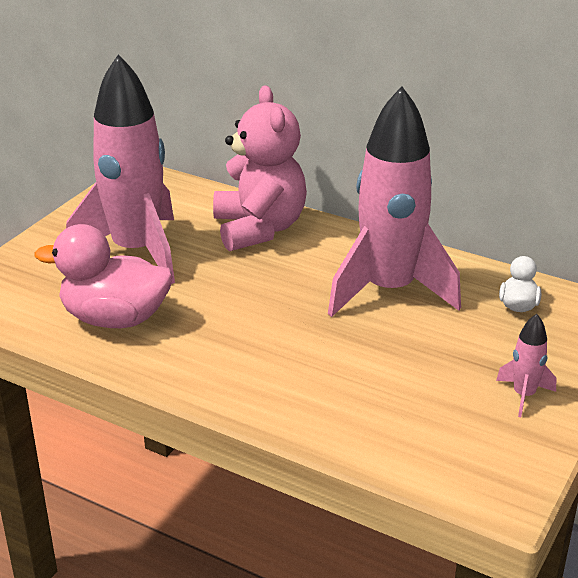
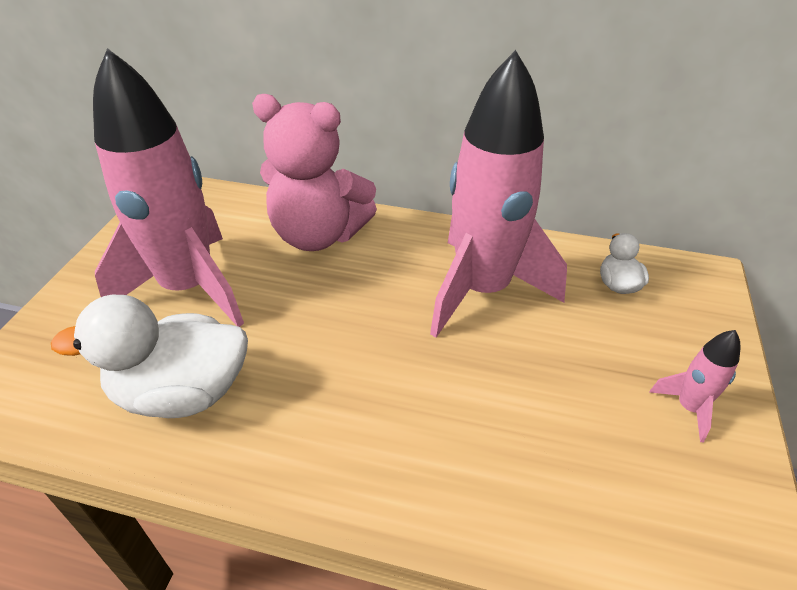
camera: 15 degrees left, 10 degrees up
pink duck [35,224,173,328] -> white duck [51,295,248,418]
pink teddy bear [213,85,307,251] -> pink teddy bear turned 135 degrees clockwise [252,94,377,251]

